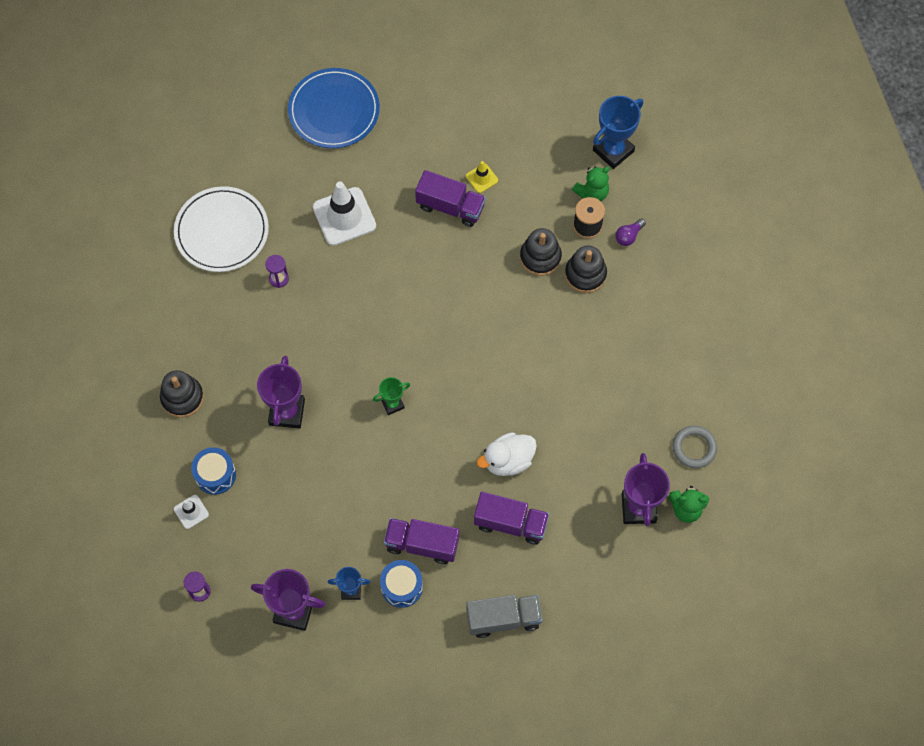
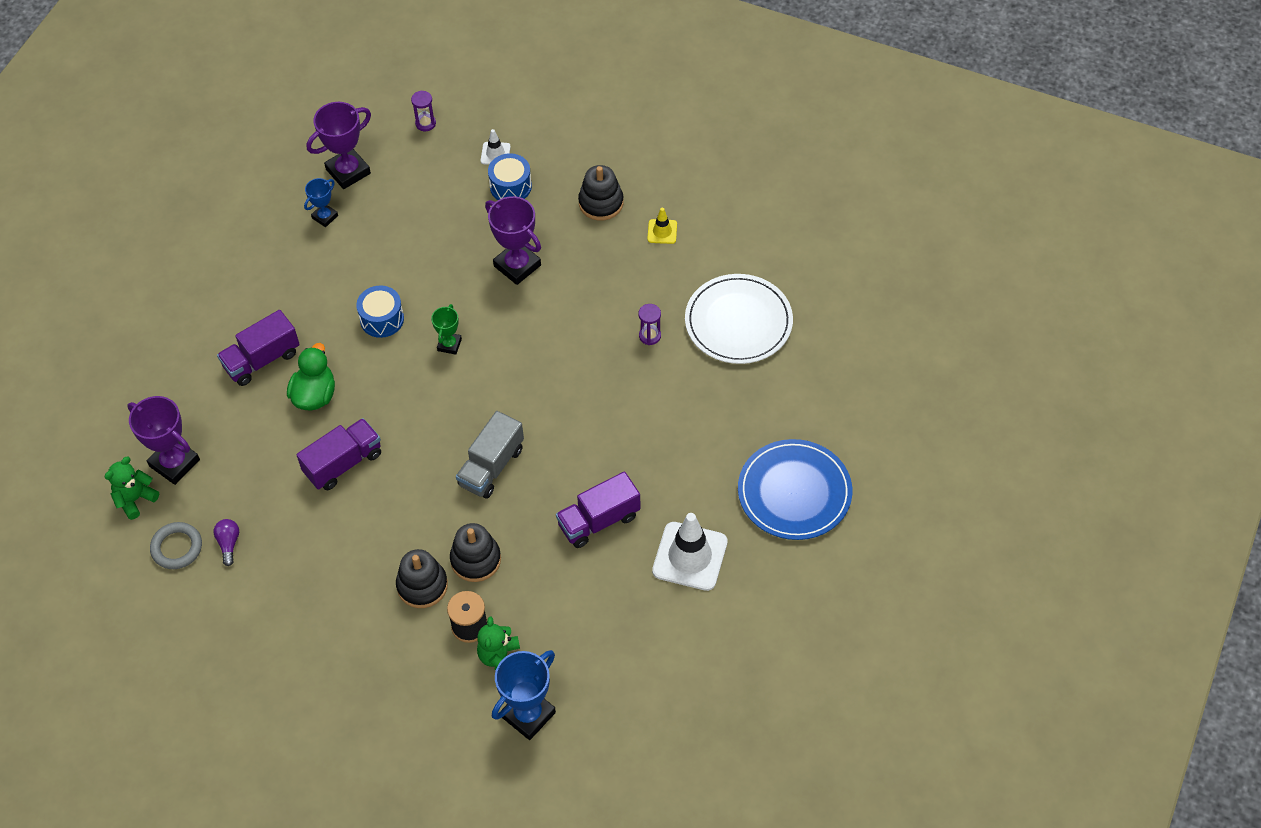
camera: 130 degrees right, 10 degrees down
white traffic cone [313,181,376,246] -> white traffic cone moved to [652,513,728,591]
blue drum [380,560,423,608] -> blue drum moved to [356,285,404,338]
purple truck [384,518,459,564] -> purple truck moved to [296,418,381,490]
yellow traffic cone [466,161,498,193] -> yellow traffic cone moved to [647,208,677,244]
grey truck [466,595,542,638] -> grey truck moved to [456,411,524,499]
white duck [477,432,537,476] -> green duck [287,343,335,410]
blue trophy [593,96,643,169] -> blue trophy turned 45 degrees clockwise [492,650,556,740]
purple light bulb [615,218,646,246] -> purple light bulb moved to [214,519,239,566]

